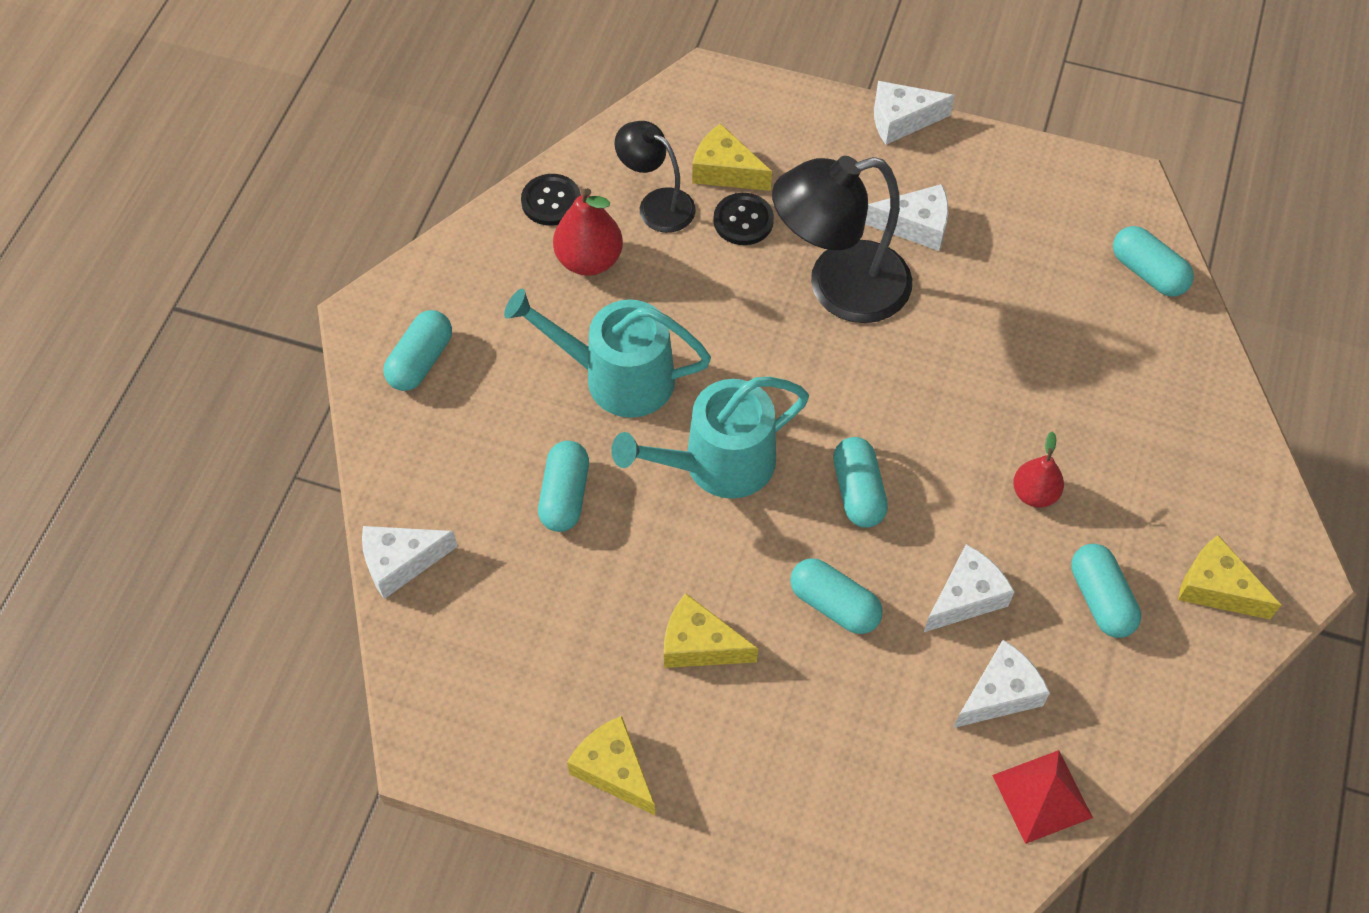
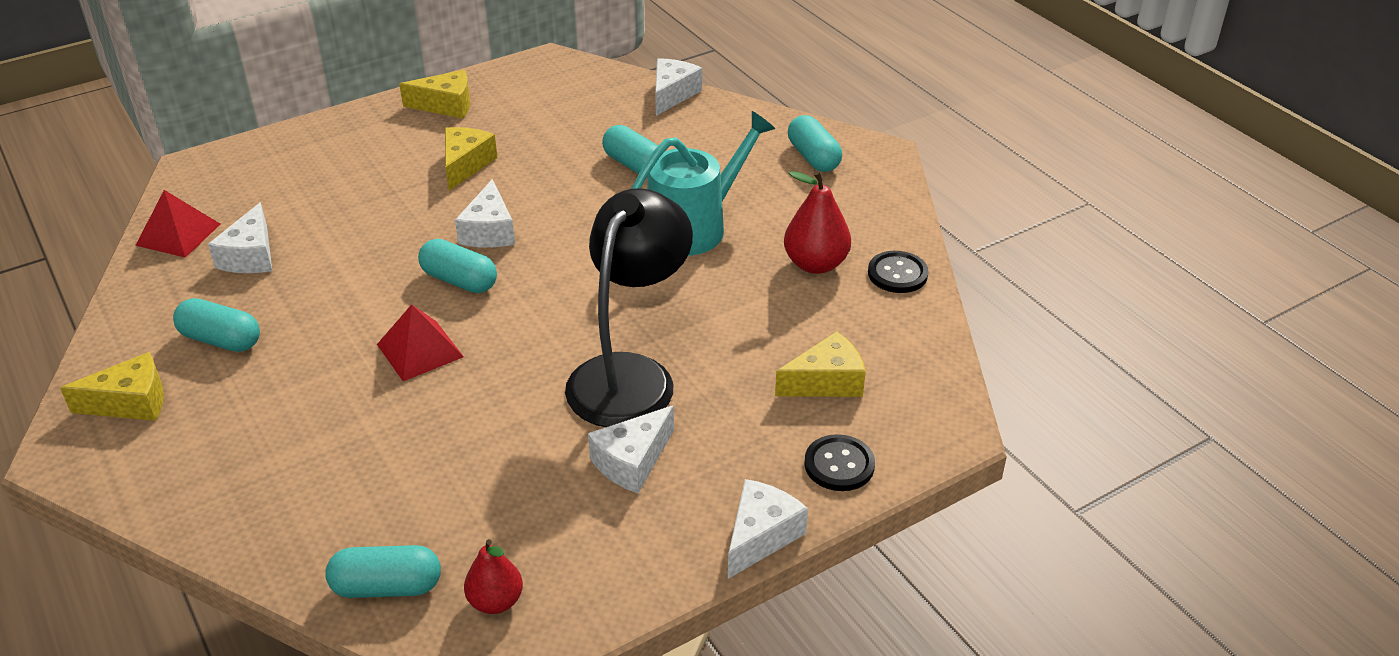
camera: 130 degrees right, 20 degrees down
turquoise watering can [612,377,809,499] -> none
black lamp [614,121,696,233] -> none
yellow cheese [664,593,758,668] -> yellow cheese turned 45 degrees counterclockwise [445,127,498,191]
black button [713,193,774,245] -> black button moved to [804,434,875,491]
turquoise capsule [790,558,883,634] -> none
white cheese [924,544,1014,632] -> white cheese moved to [455,179,515,247]
red pear [1013,431,1064,508] -> red pear moved to [464,539,523,614]
none -> red pyramid [377,304,464,381]

